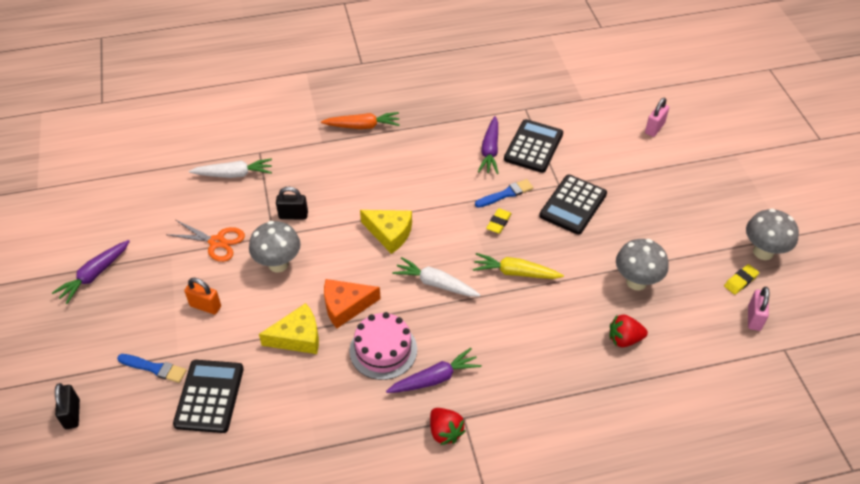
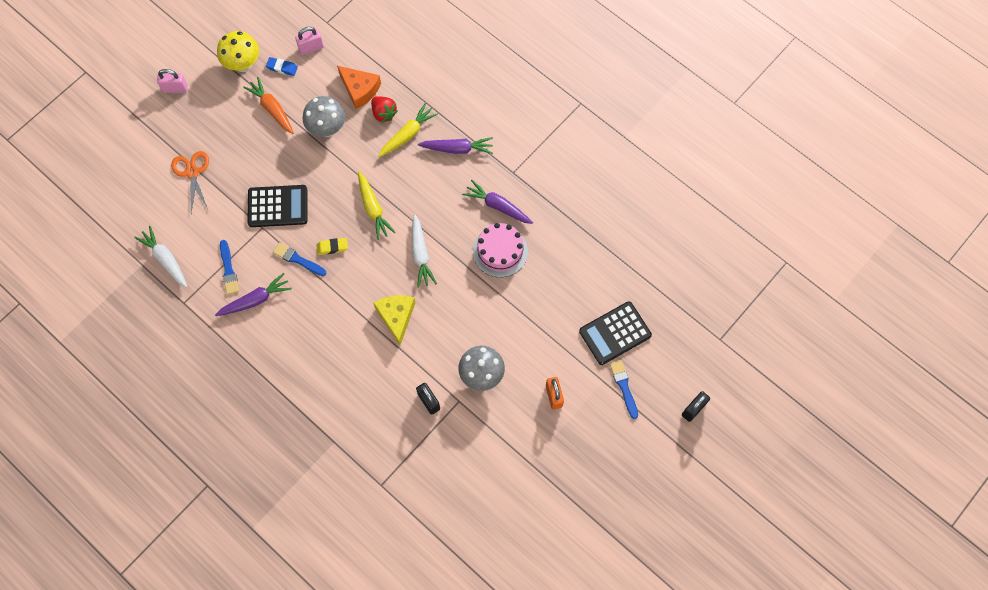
camera: 125 degrees left, 20 degrees up
purple carrot [52,240,130,304] -> purple carrot moved to [418,137,493,154]
orange scissors [165,220,245,262] -> orange scissors moved to [171,151,209,213]
white carrot [189,158,272,178] -> white carrot moved to [134,226,187,288]
yellow cheese [259,303,319,354] -> none
orange carrot [321,112,400,129] -> orange carrot moved to [243,77,294,134]
orange cheese [324,279,381,329] -> orange cheese moved to [337,66,381,109]
red strawberry [430,408,465,445] -> none
black calculator [504,119,563,173] -> blue brush [220,240,239,295]
pink padlock [645,98,669,137] -> pink padlock moved to [157,69,188,93]
yellow eraser [724,264,759,295] -> blue eraser [266,57,298,76]
grey mushroom [746,208,799,260] -> yellow mushroom [217,31,259,72]
none -> yellow carrot [378,103,438,157]

